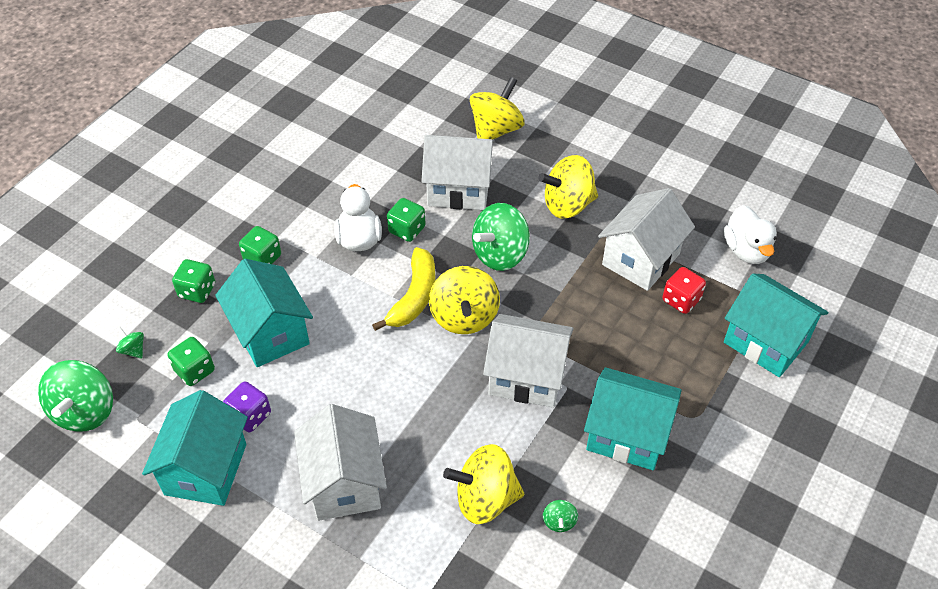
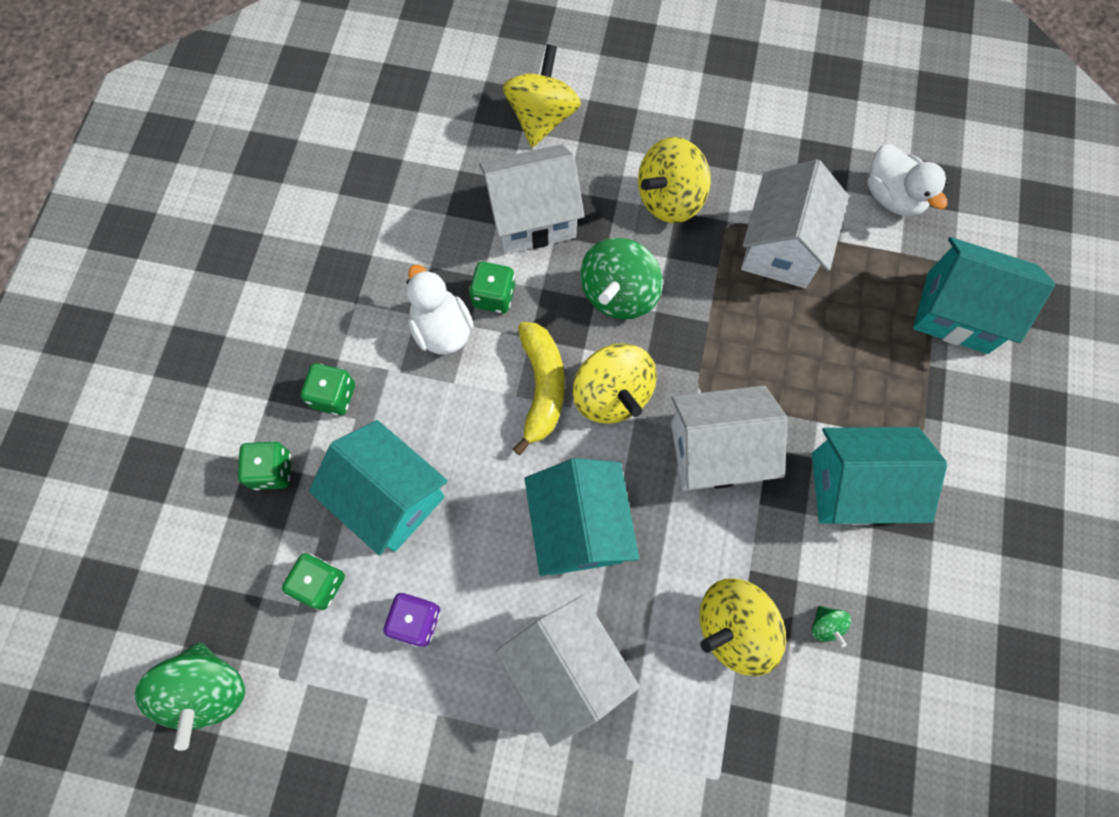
camera: 20 degrees left, 20 degrees up
green spinning top [116,327,144,359] -> none
turquoise house [142,390,248,506] -> turquoise house moved to [524,458,639,576]
red dice [662,267,706,314] -> none

